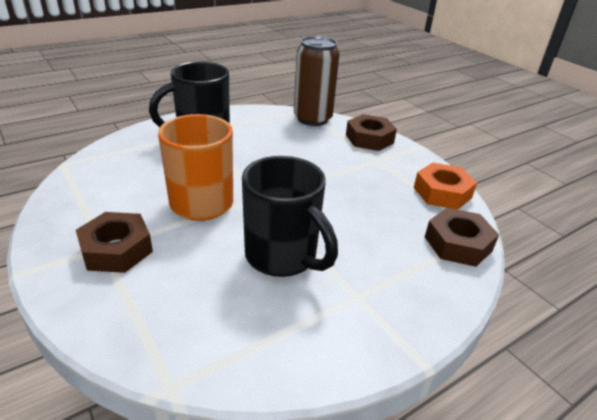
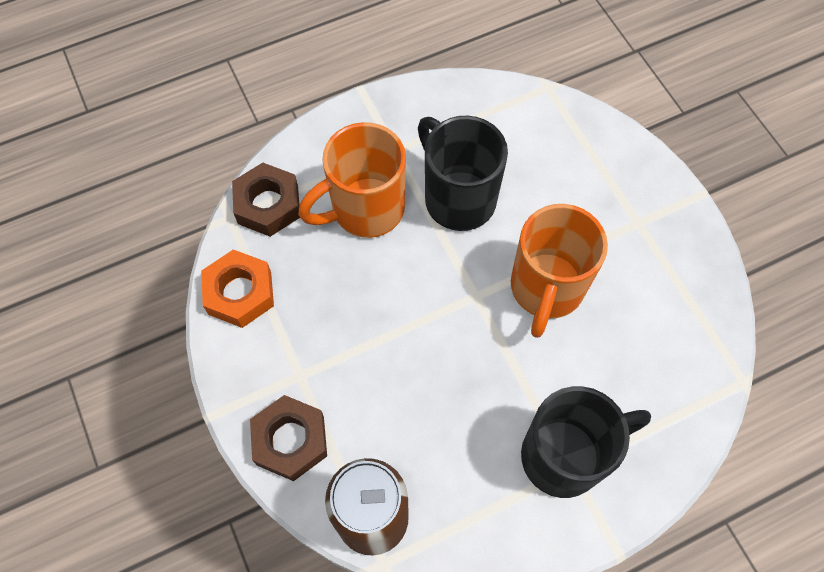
camera: 170 degrees left, 30 degrees up
brown nut [76,212,153,273] -> none
none -> orange mug [298,122,406,238]

